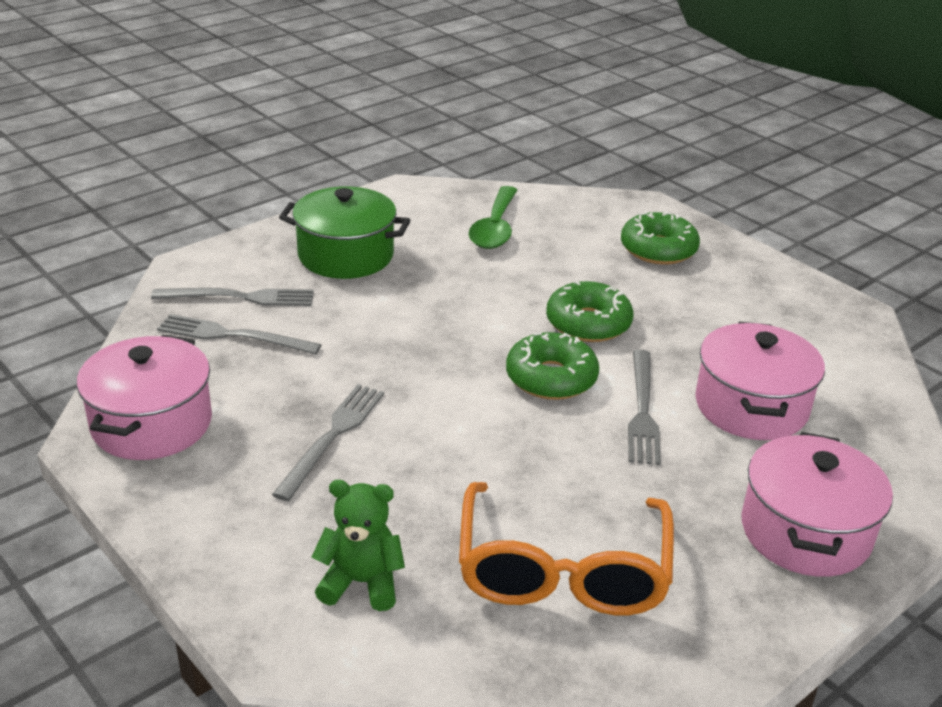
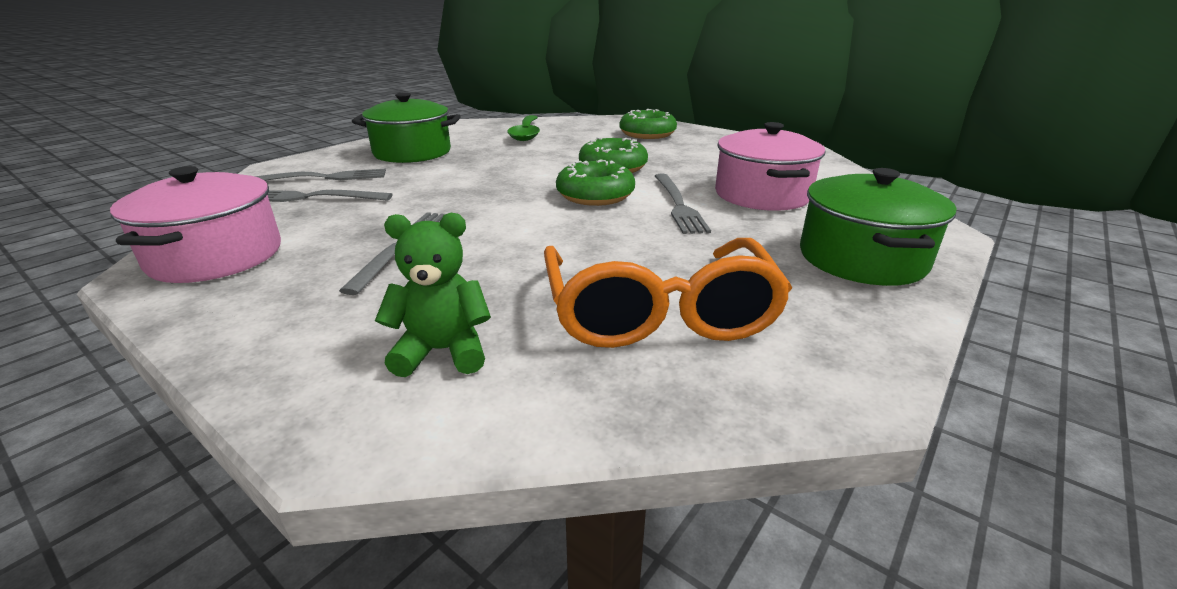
camera: 10 degrees left, 5 degrees down
pink pot [742,432,893,577] -> green pot [800,168,957,286]

